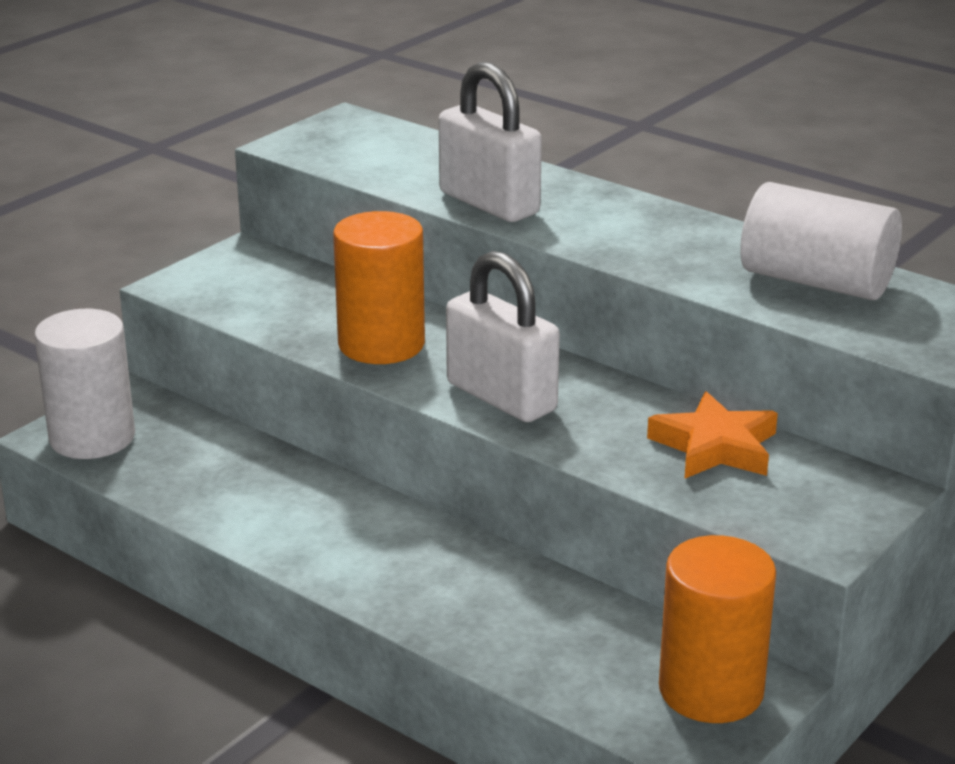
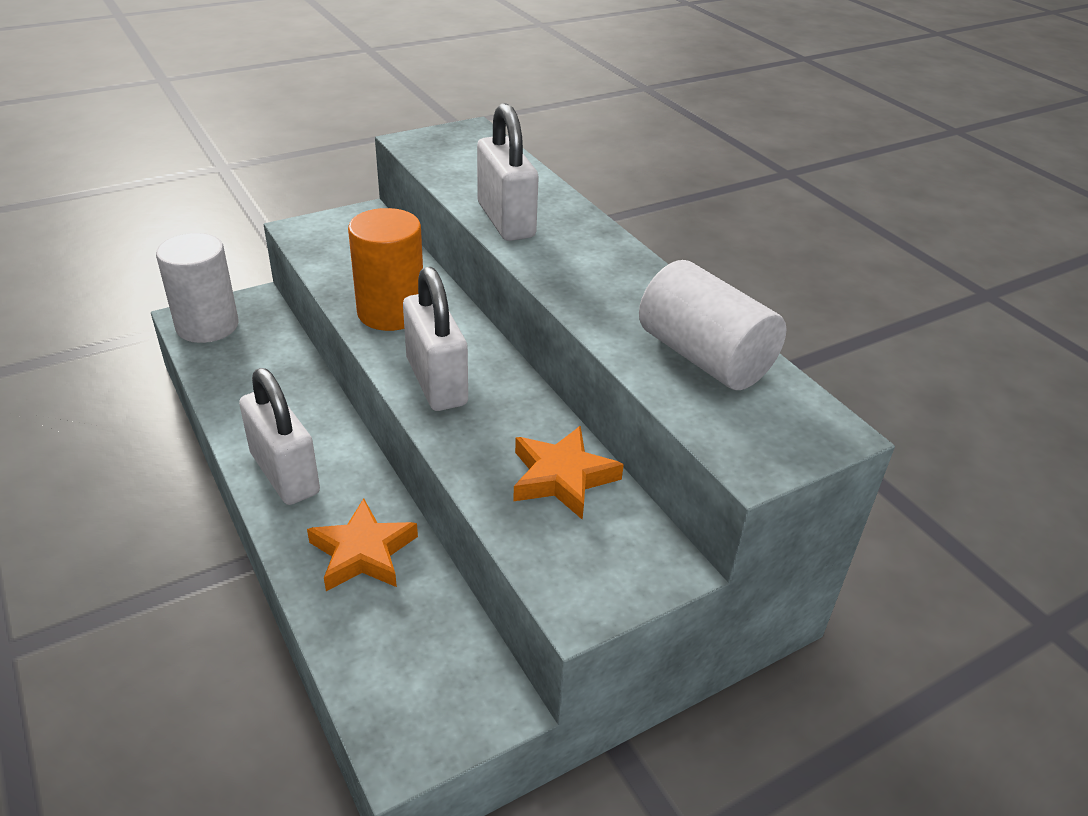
camera: 20 degrees right, 10 degrees up
orange cylinder [659,535,776,723] -> none
none -> white padlock [239,368,320,505]
none -> orange star [307,498,418,591]

